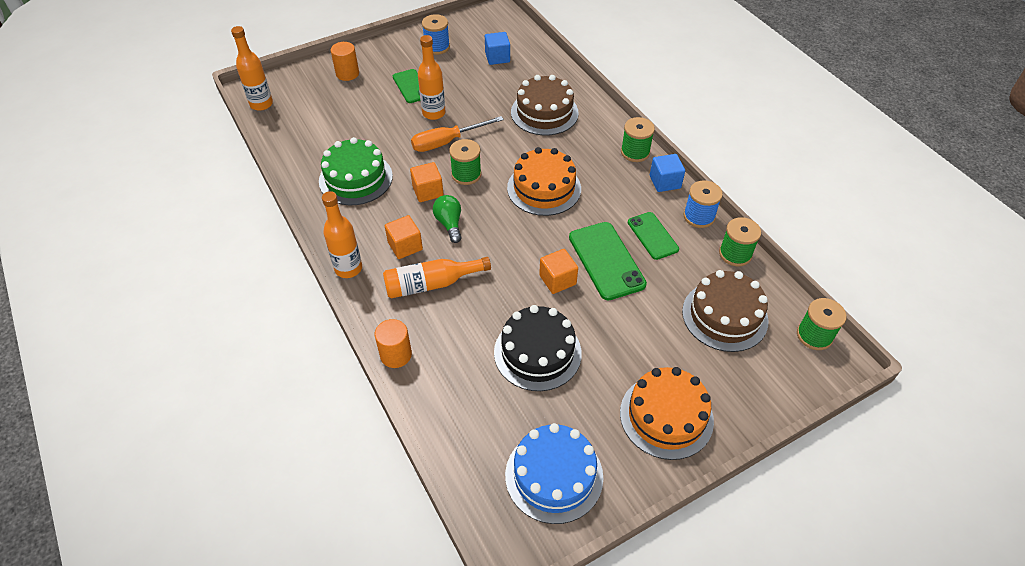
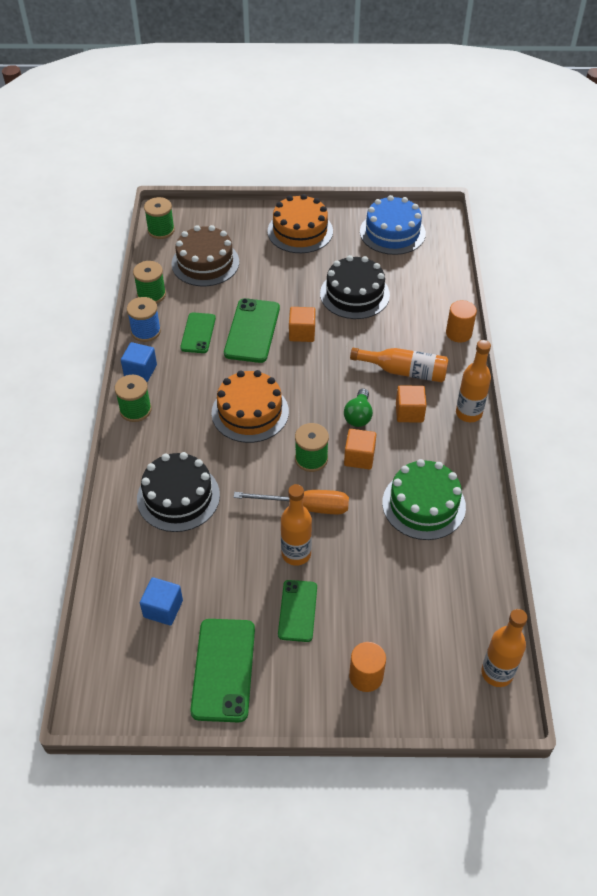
camera: 150 degrees left, 0 degrees up
blue spool [422,14,450,55] -> green phone [190,619,255,722]
brown cake [511,75,579,135] -> black cake [137,452,220,532]

